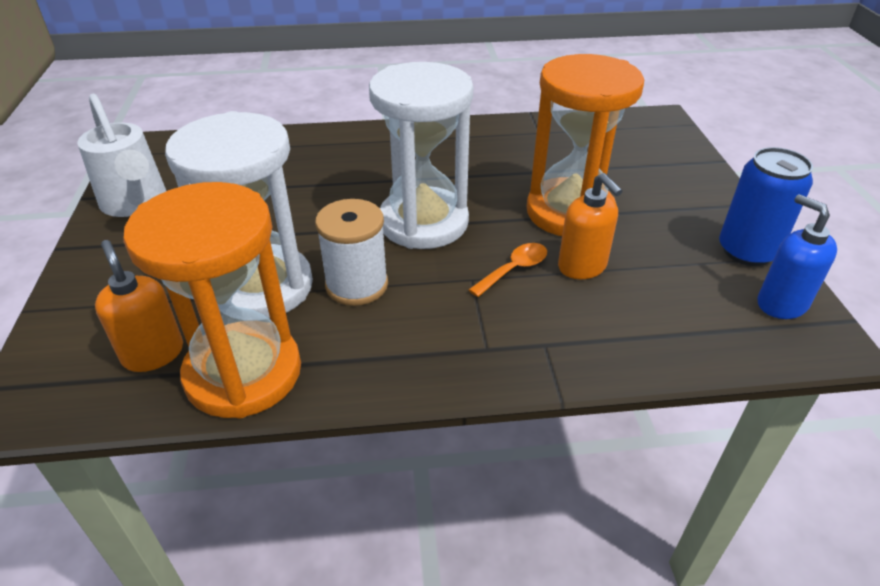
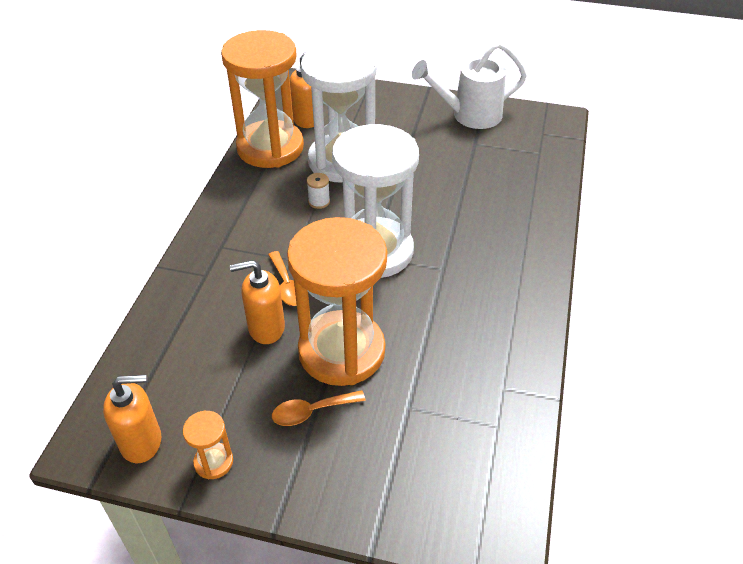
camera: 110 degrees right, 5 degrees up
white spool [315,199,388,306] -> white spool [307,173,330,209], size x0.48
blue can [719,147,813,266] -> orange hourglass [183,411,233,479]
blue soap dispenser [758,194,837,319] -> orange soap dispenser [103,375,161,463]
none -> orange spoon [272,390,366,426]

